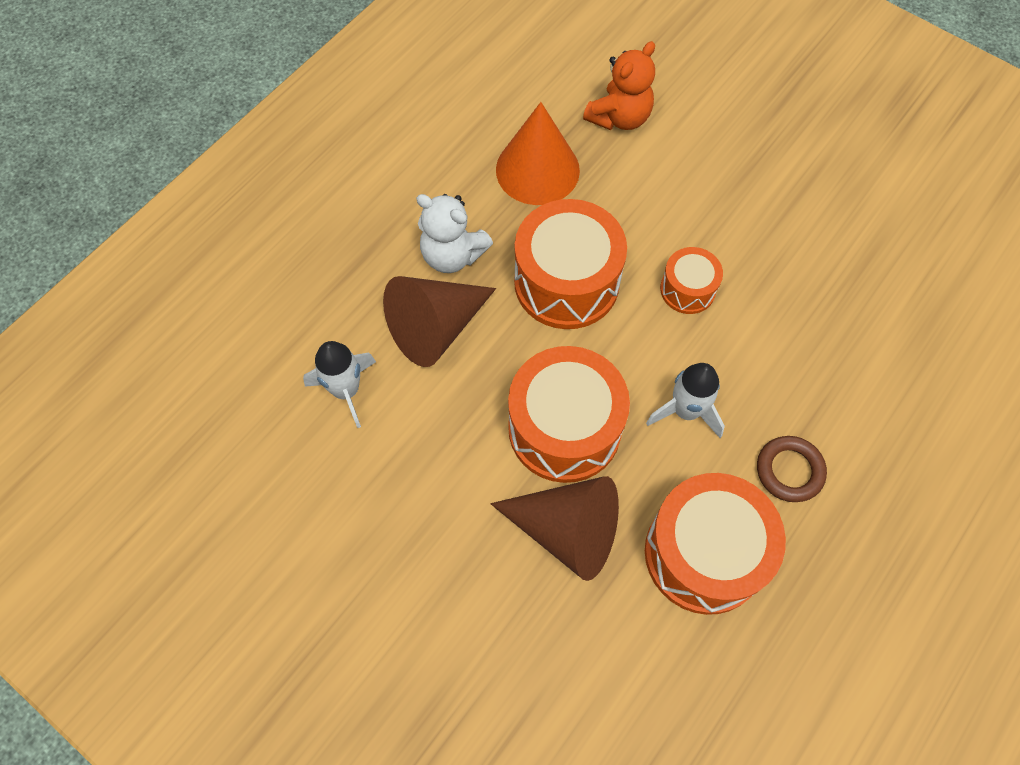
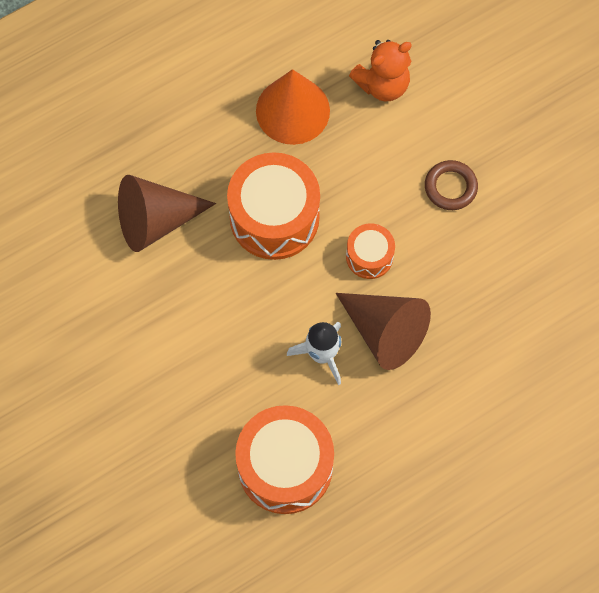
camera: 20 degrees right, 5 degrees up
white rocket [303,341,376,428] -> none
white teddy bear [416,194,493,273] -> none
brown cone [490,476,619,581] -> brown cone moved to [336,293,431,370]
orange drum [508,346,630,483] -> none
brown ring [757,436,827,502] -> brown ring moved to [425,160,478,210]

